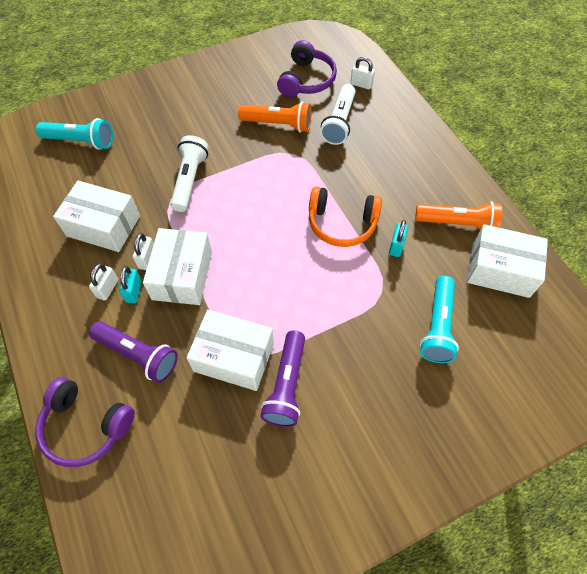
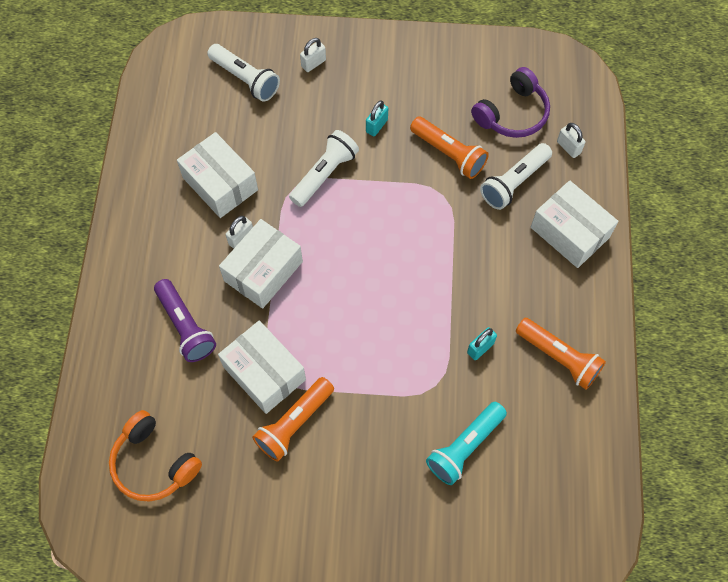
camera: 30 degrees right, 5 degrees up
purple headphones [35,377,135,467] -> none
turquoise flashlight [36,118,113,150] -> white flashlight [207,44,280,102]
white padlock [89,264,118,301] -> white padlock moved to [300,38,326,72]
turquoise padlock [119,266,142,303] -> turquoise padlock moved to [366,100,388,136]
purple flashlight [260,330,305,427] -> orange flashlight [252,377,334,462]
orange headphones [309,187,382,247] -> orange headphones moved to [109,410,202,501]
white box [467,224,548,298] -> white box moved to [531,180,618,268]

